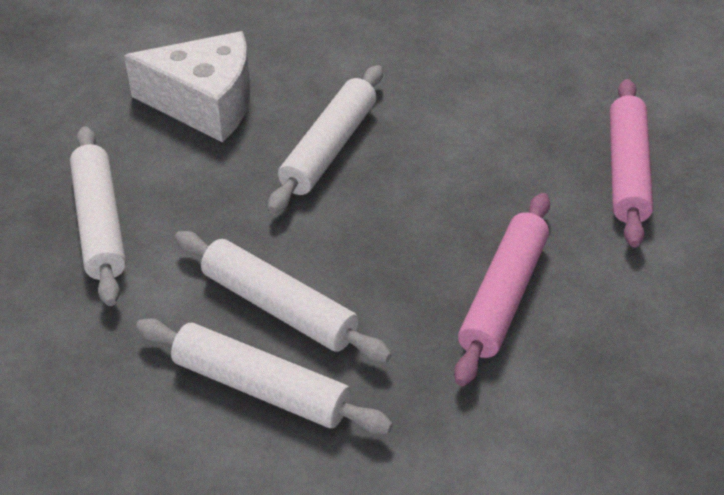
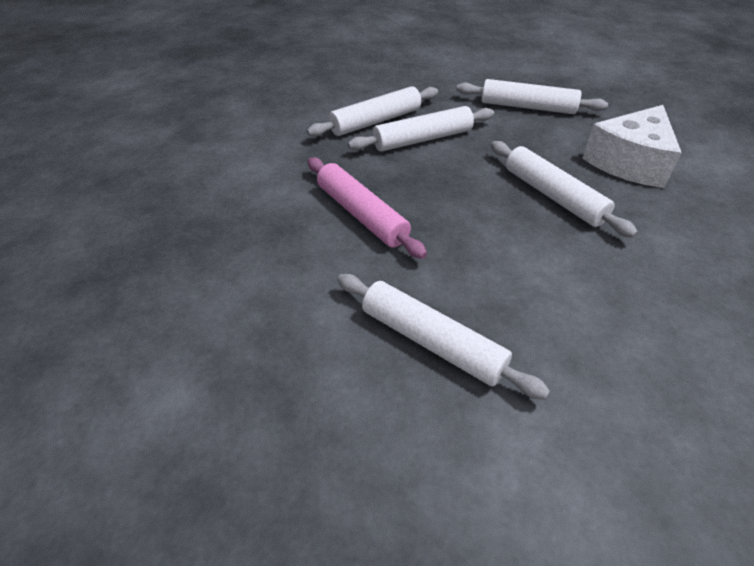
camera: 120 degrees right, 0 degrees up
pink rolling pin [610,79,653,248] -> white rolling pin [337,274,550,400]

